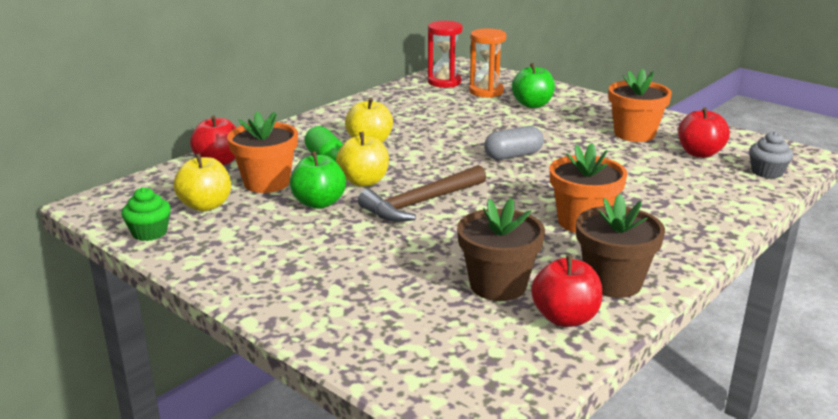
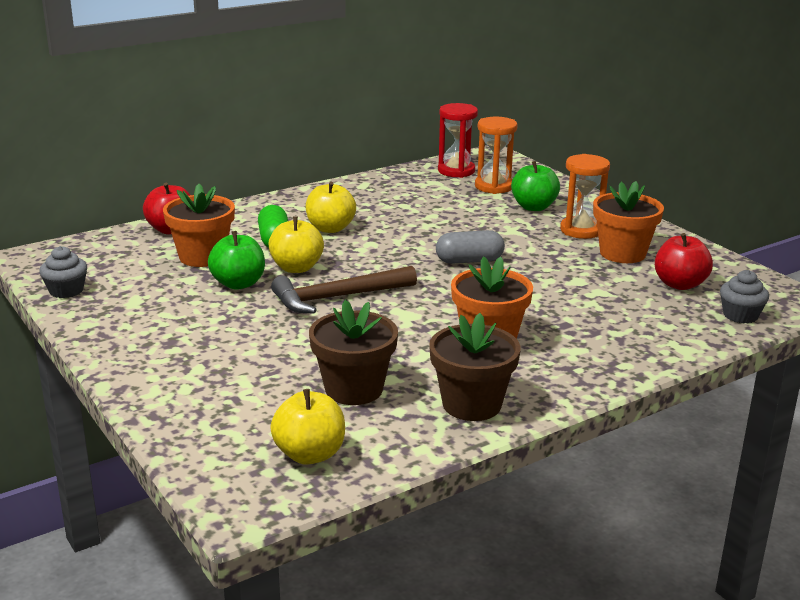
camera: 15 degrees right, 0 degrees up
green cupcake [121,187,171,241] -> grey cupcake [39,246,87,298]
yellow apple [173,153,231,211] -> yellow apple moved to [270,389,345,465]
red apple [531,255,602,327] -> none
none -> orange hourglass [560,154,610,239]

